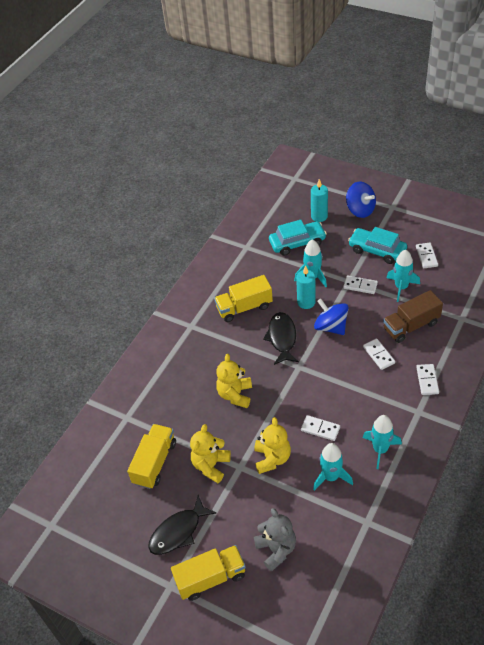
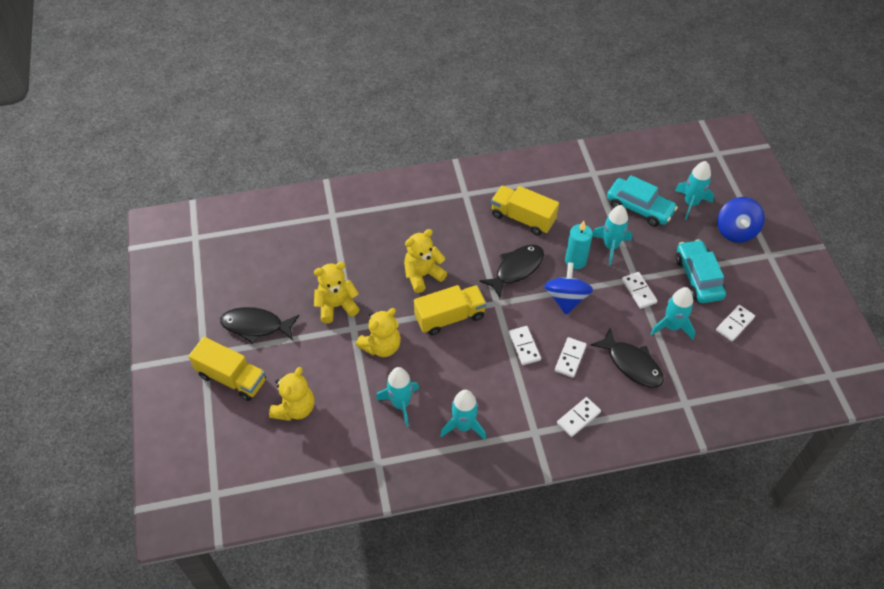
camera: 45 degrees right, 5 degrees up
yellow truck [127,424,176,489] -> yellow truck moved to [414,285,487,335]
grey teddy bear [254,508,296,572] -> yellow teddy bear [269,367,314,421]
white domino [301,415,340,441] -> white domino moved to [509,326,541,365]
turquoise candle [311,179,328,222] -> turquoise rocket [675,161,714,220]
brown truck [383,290,443,343] -> black fish [590,328,664,388]

